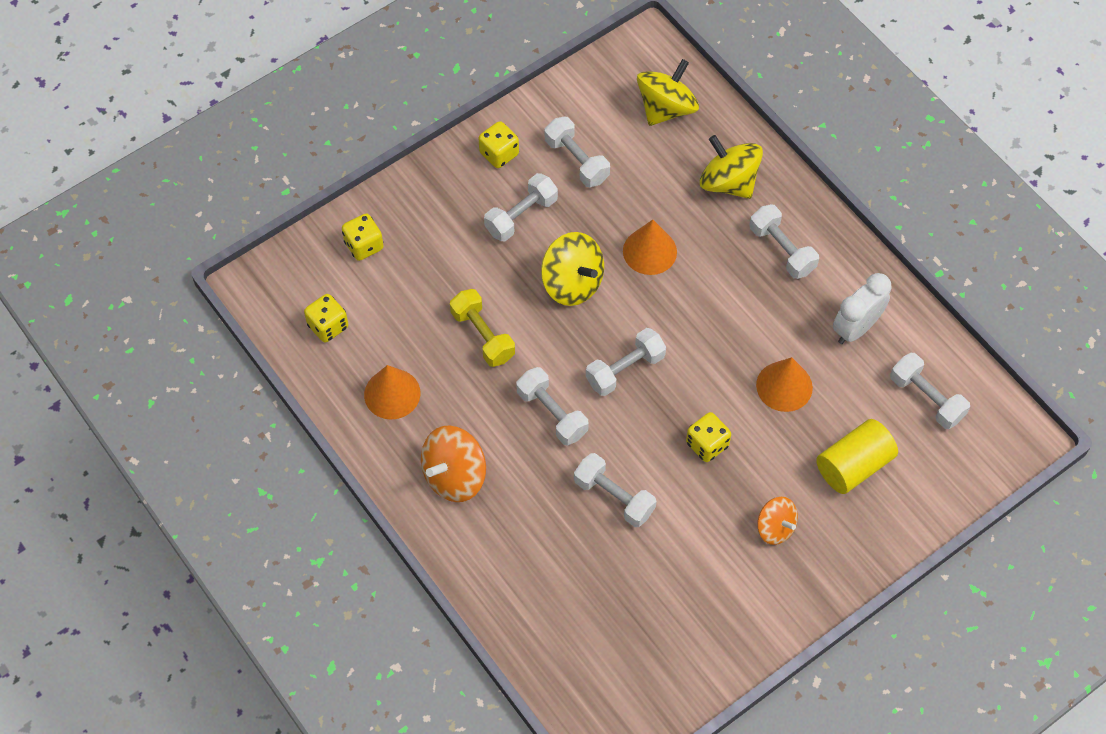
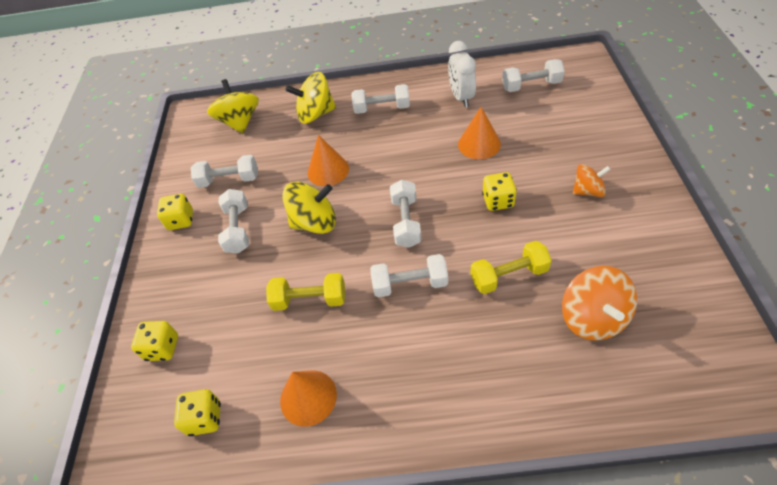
camera: 50 degrees left, 10 degrees down
orange spinning top [421,425,486,502] -> orange spinning top moved to [562,266,637,341]
white dumbbell [574,453,657,527] -> yellow dumbbell [471,241,552,294]
yellow cylinder [816,419,898,494] -> none

